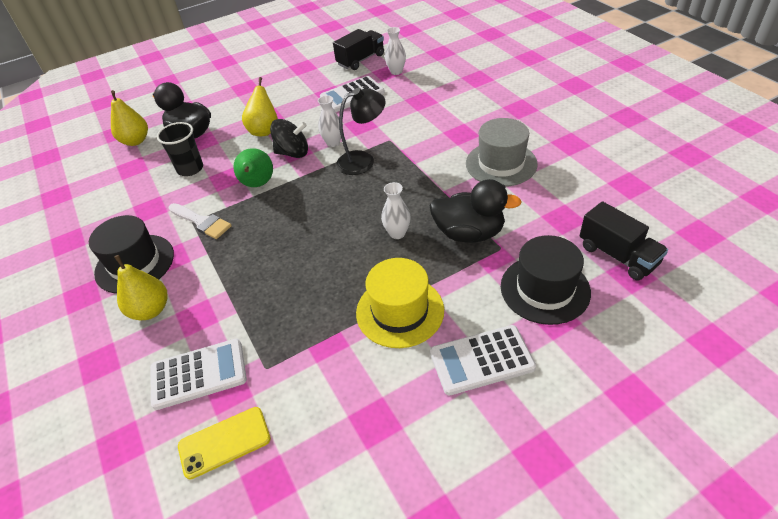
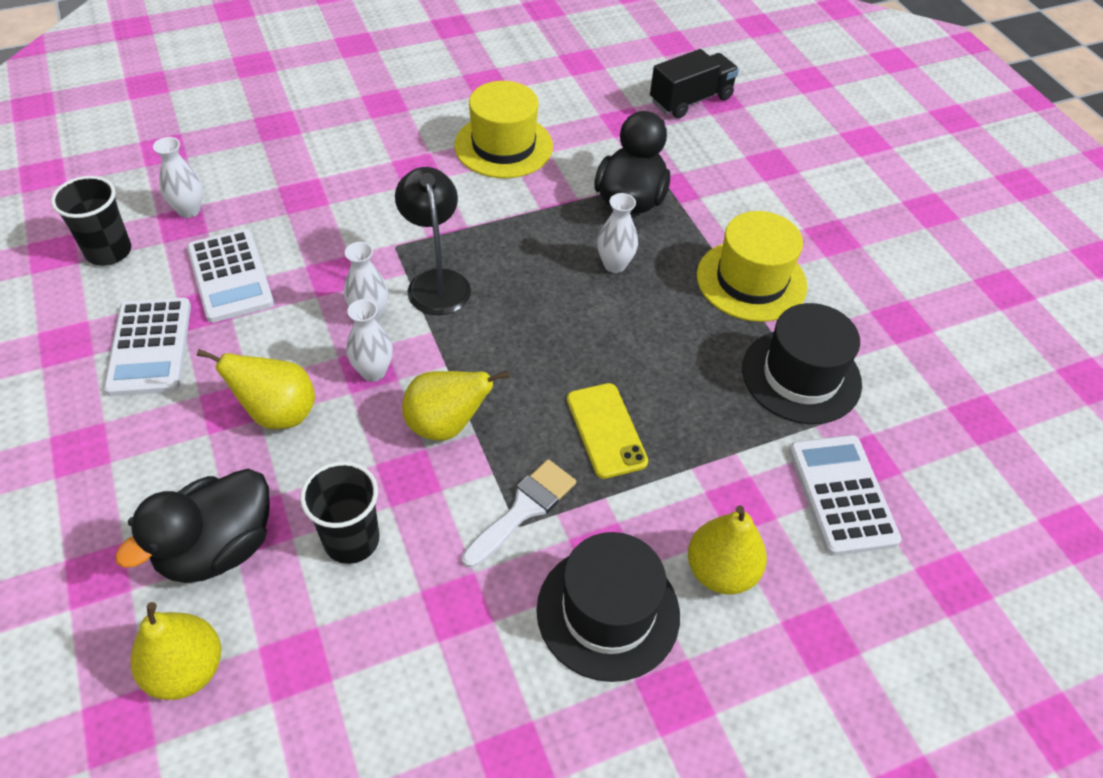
camera: 90 degrees left, 5 degrees up
yellow phone [178,407,271,479] -> yellow phone moved to [567,383,648,479]
green pear [233,148,273,187] -> yellow pear [402,371,509,441]
black spinning top [270,119,308,158] -> white vase [346,299,393,382]
black truck [333,29,384,70] -> black cup [51,176,131,266]
white calculator [430,325,536,395] -> white calculator moved to [104,298,191,396]
grey hat [466,118,538,187] -> yellow hat [454,81,553,178]
black hat [501,235,591,325] -> black hat moved to [742,303,862,424]

